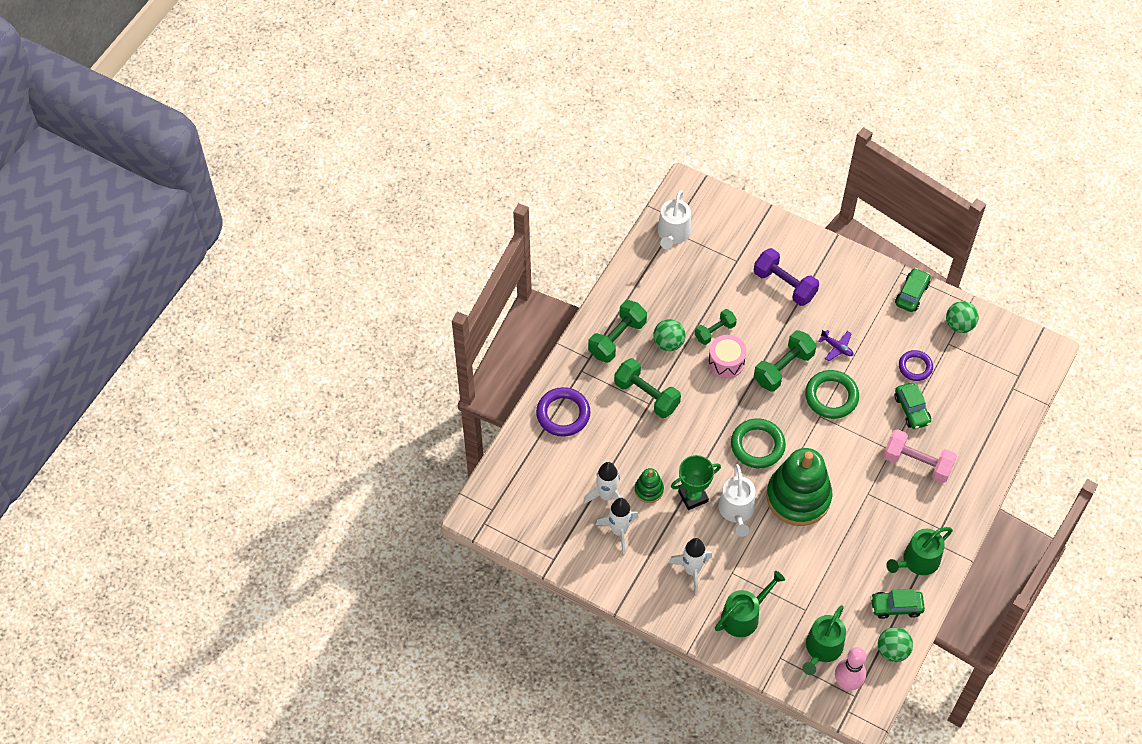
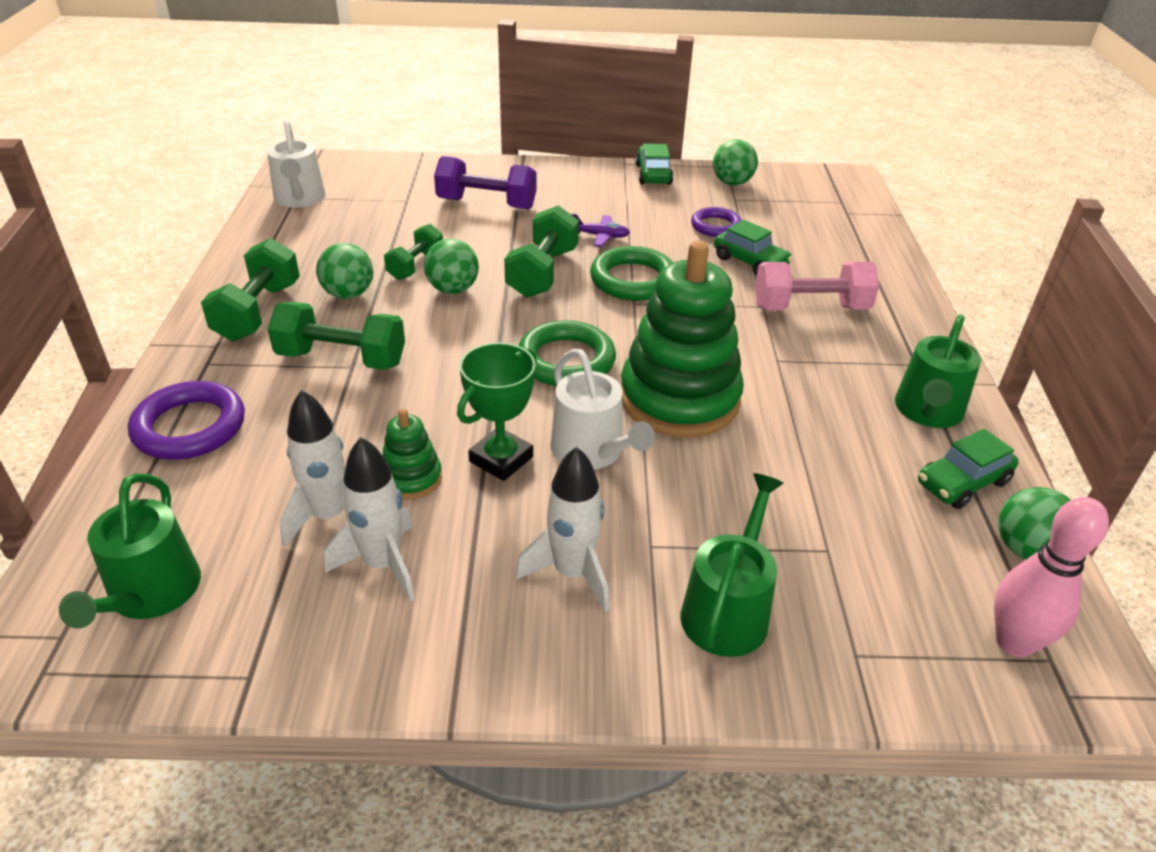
camera: 30 degrees left, 20 degrees down
pink drum [708,335,746,378] -> green ball [424,239,479,294]
green watering can [802,605,846,675] -> green watering can moved to [59,473,201,629]

